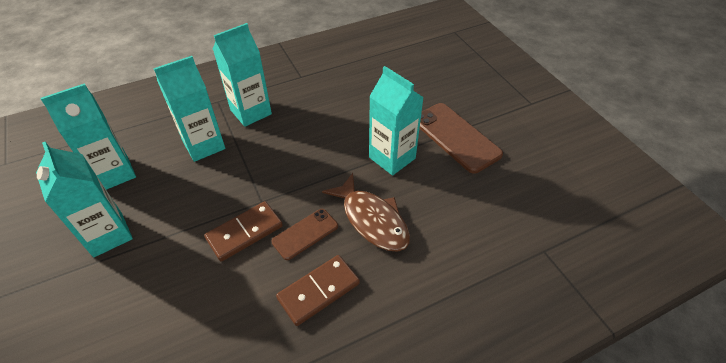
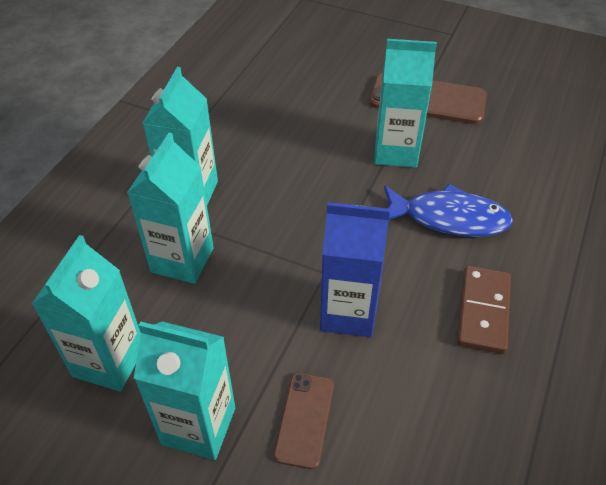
camera: 40 degrees left, 0 degrees up
brown domino [204,201,283,262] -> blue carton [320,202,390,337]
brown phone [271,209,338,260] -> brown phone moved to [274,373,334,469]
brown fish [322,173,410,252] -> blue fish [384,184,513,237]

